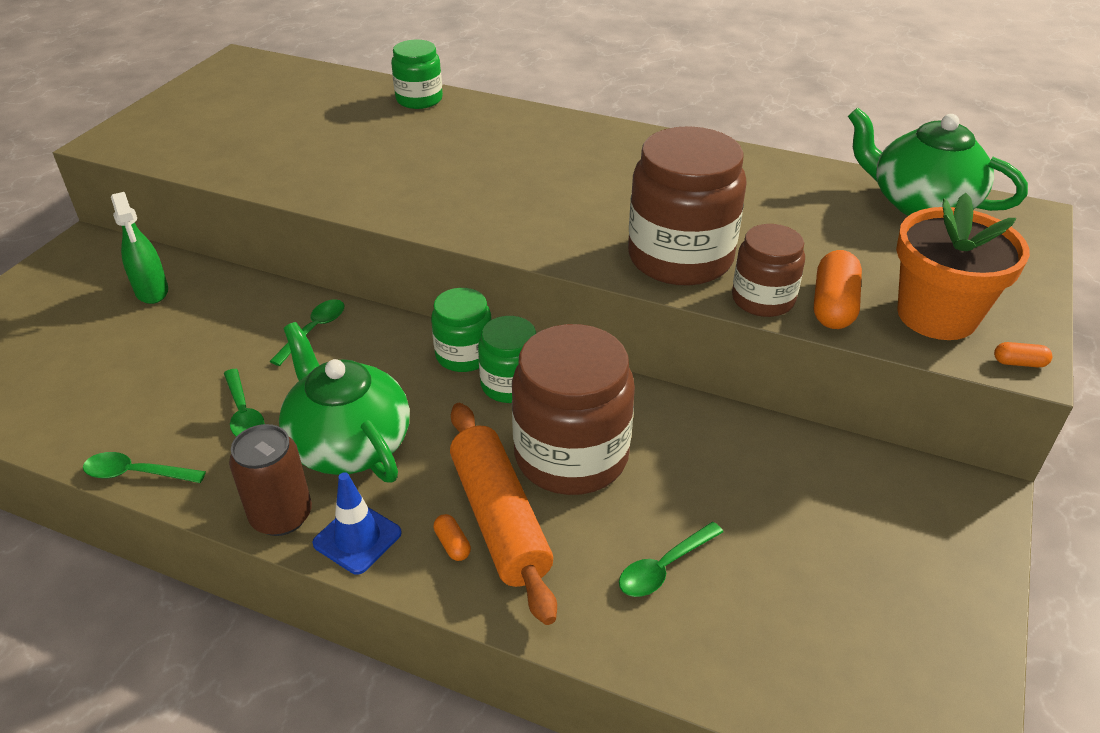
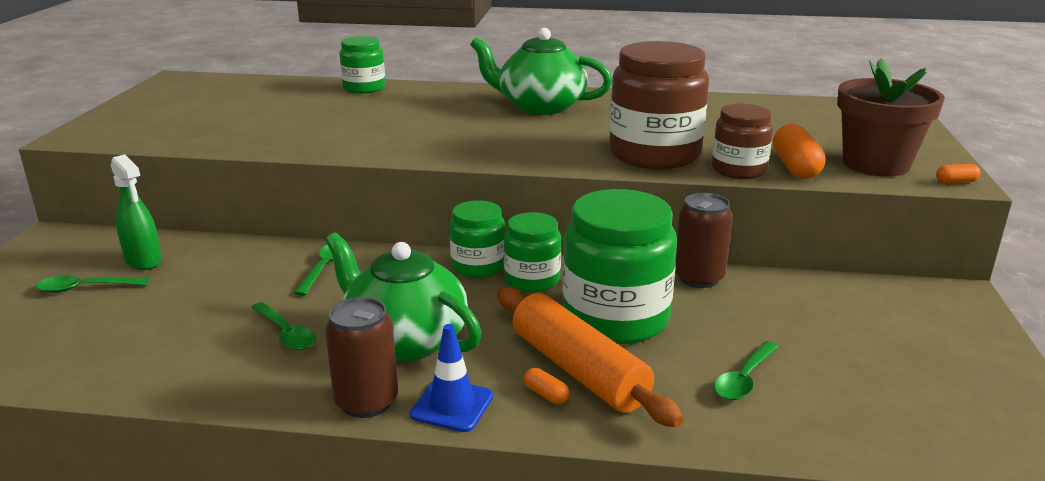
camera: 15 degrees left, 15 degrees down
green spoon [83,452,206,483] -> green spoon moved to [36,275,149,293]
brown jar [512,324,635,495] -> green jar [562,189,677,344]
green teapot [848,108,1028,216] -> green teapot moved to [470,28,612,115]
orange flower pot [896,193,1030,340] -> brown flower pot [837,58,945,177]
none -> brown can [675,193,733,288]

